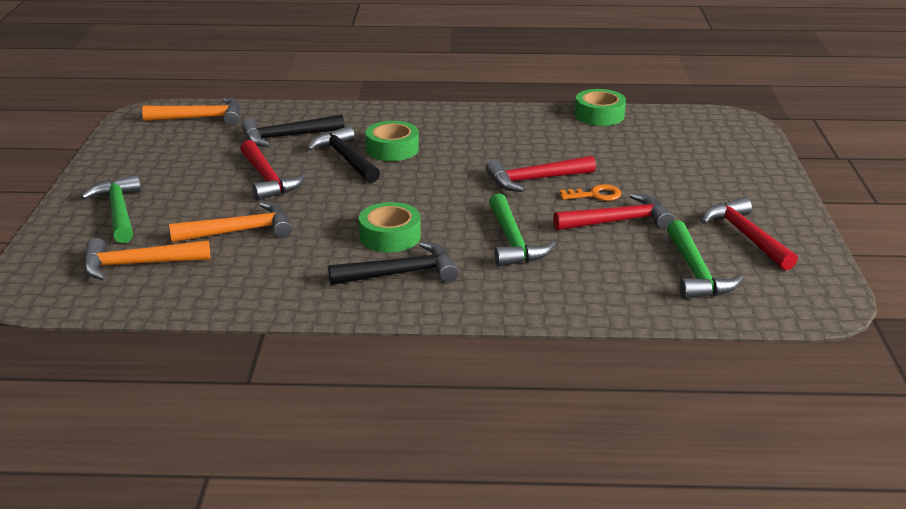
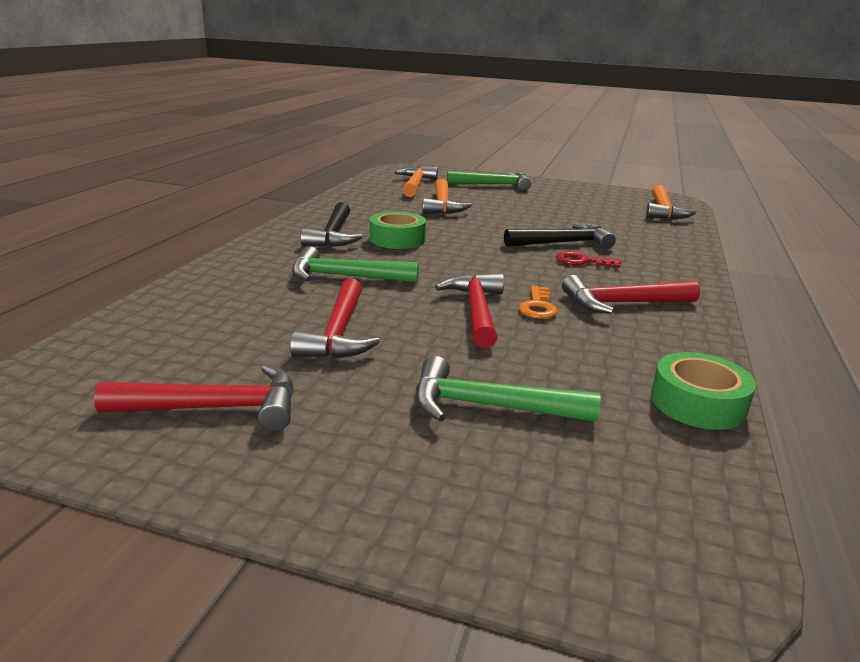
camera: 105 degrees right, 5 degrees down
red hammer [240,140,306,200] -> red hammer moved to [562,275,700,314]
black hammer [242,114,345,147] -> none
green tape [365,121,419,161] -> red key [556,251,621,268]
orange key [560,184,622,201] -> orange key moved to [519,286,558,319]
green hammer [667,220,743,299] -> green hammer moved to [415,356,600,422]

